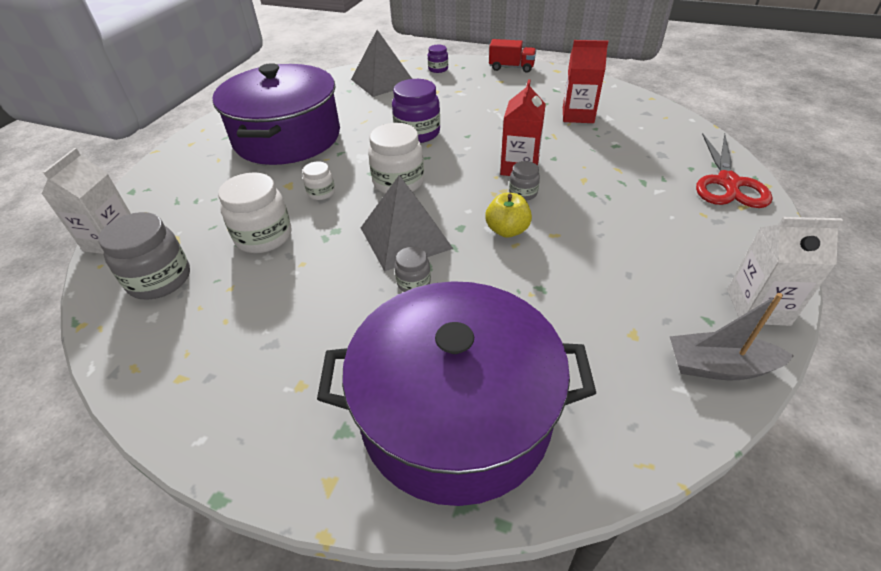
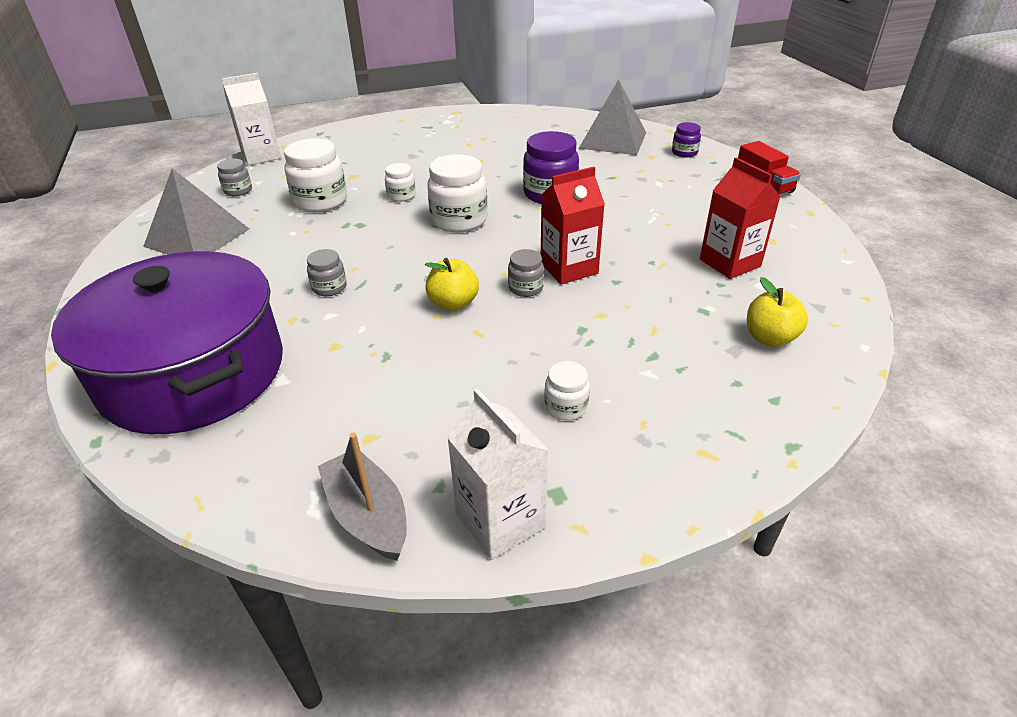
camera: 50 degrees right, 5 degrees down
grey jar [98,212,190,299] -> grey jar [217,159,252,196], size x0.53
purple pot [212,63,340,165] -> none
grey pyramid [361,175,453,271] -> grey pyramid moved to [143,168,249,254]
red scissors [696,134,772,208] -> none
none -> white jar [544,361,590,420]
none -> yellow apple [747,277,808,347]

